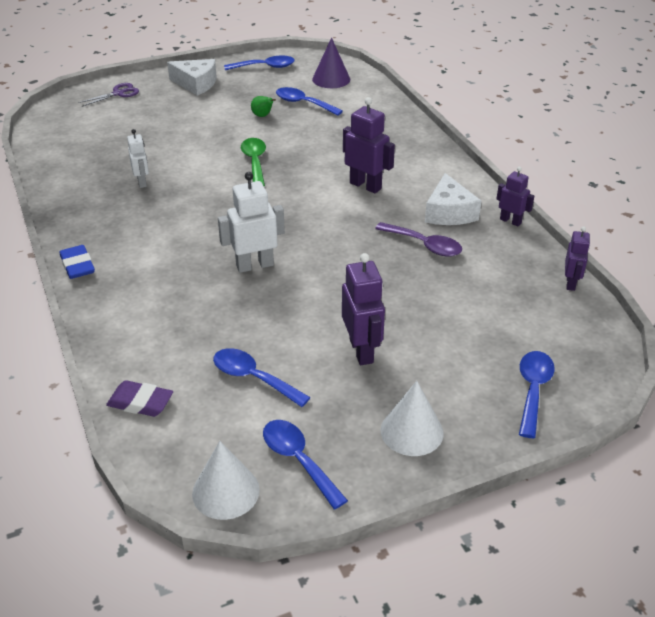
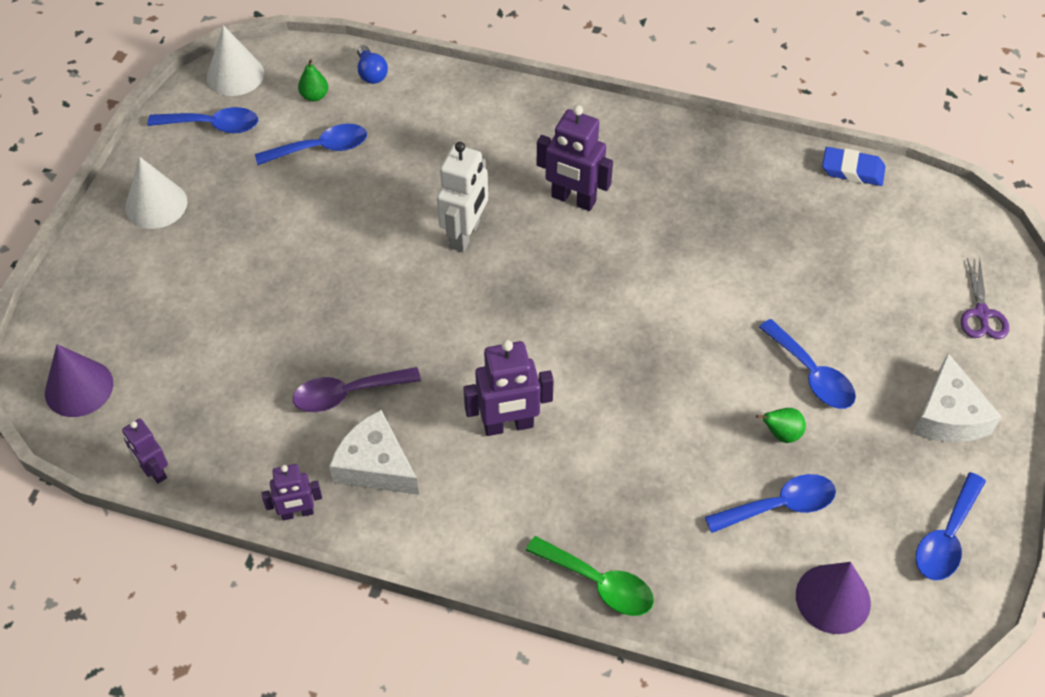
camera: 130 degrees right, 15 degrees up
blue eraser [60,245,95,279] -> blue eraser moved to [822,147,885,186]
purple eraser [106,380,173,417] -> blue light bulb [357,45,388,84]
white robot [127,129,149,188] -> none
white cheese [167,59,217,96] -> white cheese turned 60 degrees counterclockwise [913,353,1002,442]
green spoon [241,138,266,186] -> green spoon moved to [526,536,654,616]
purple robot [342,253,385,365] -> purple robot moved to [537,105,613,211]
blue spoon [519,351,555,438] -> blue spoon moved to [759,319,856,409]
none -> purple cone [45,344,113,417]
none -> green pear [298,59,328,102]

